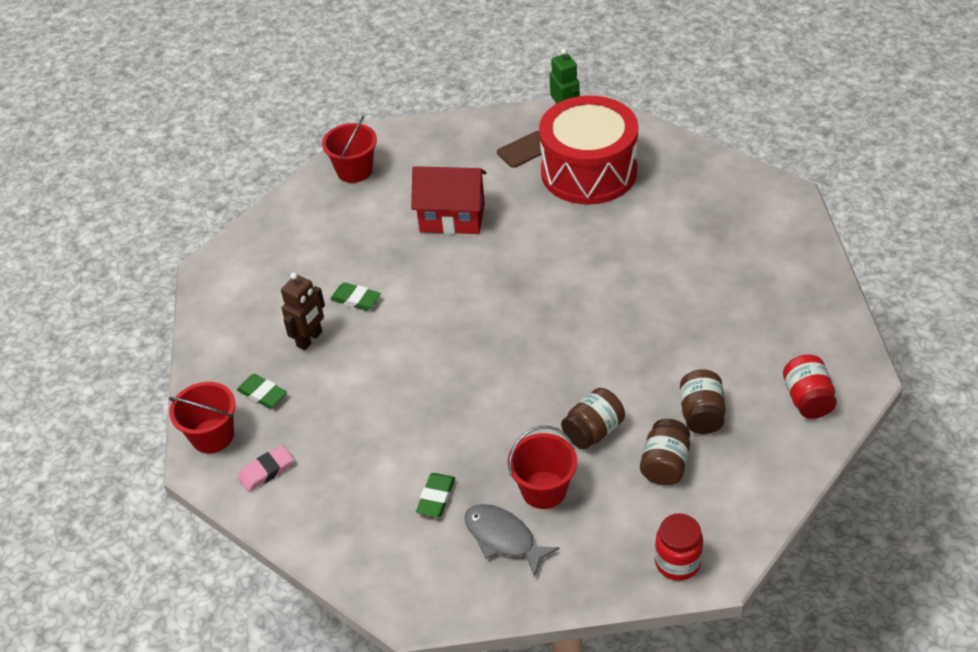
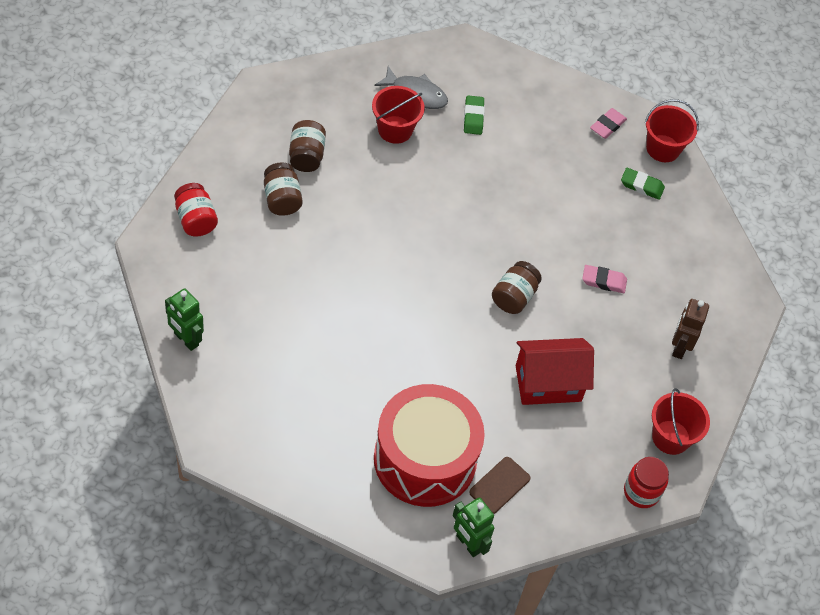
camera: 155 degrees right, 10 degrees up
brown robot [281,272,325,350] -> brown robot moved to [672,299,709,359]
green eraser [330,282,381,311] -> pink eraser [582,265,627,293]
brown jar [561,388,625,449] -> brown jar moved to [492,261,542,314]
red jar [655,513,703,581] -> red jar moved to [624,457,669,508]
none -> green robot [165,288,204,351]

